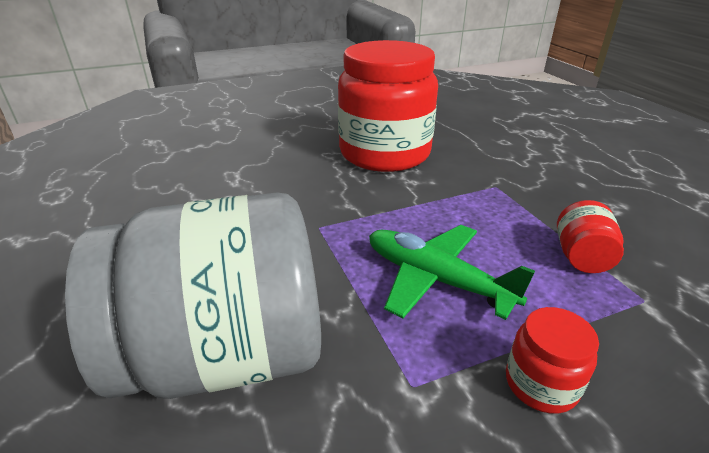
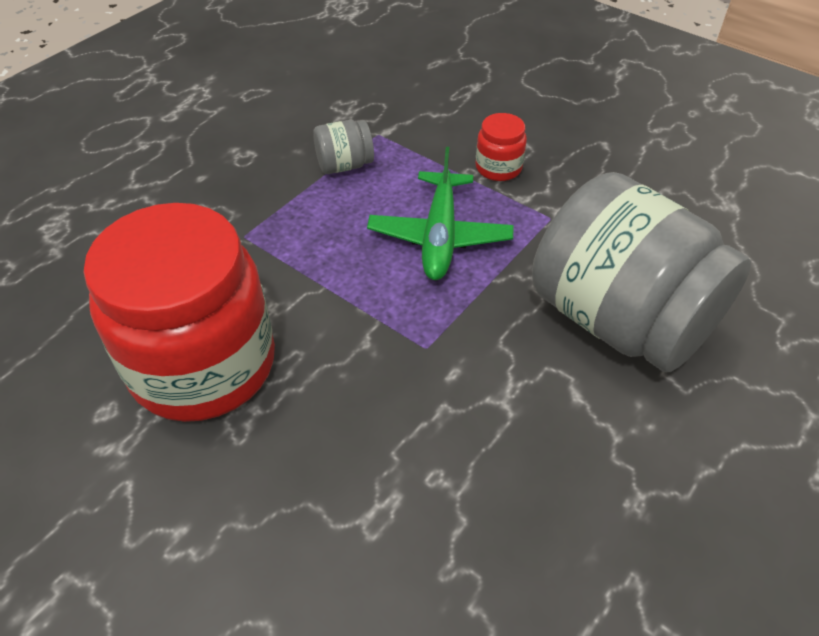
camera: 120 degrees left, 15 degrees up
red jar [557,200,624,273] -> grey jar [313,120,374,174]

